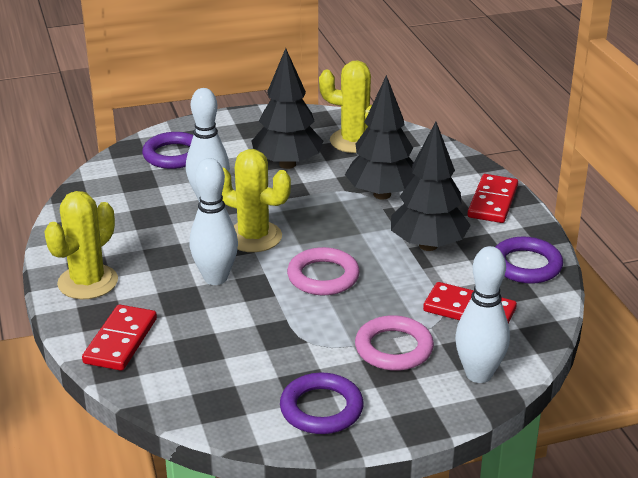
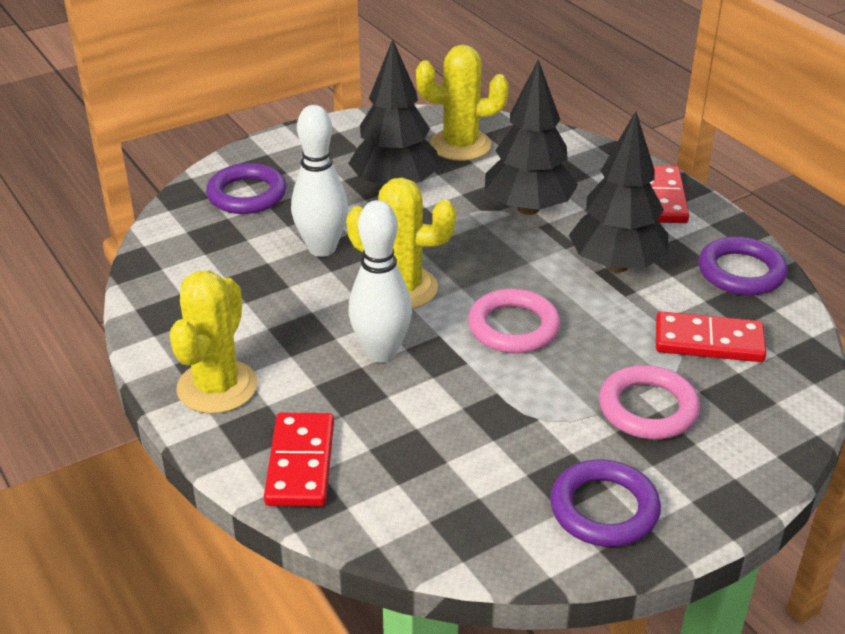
camera: 15 degrees left, 5 degrees up
white bowling pin [455,246,510,383] -> none

